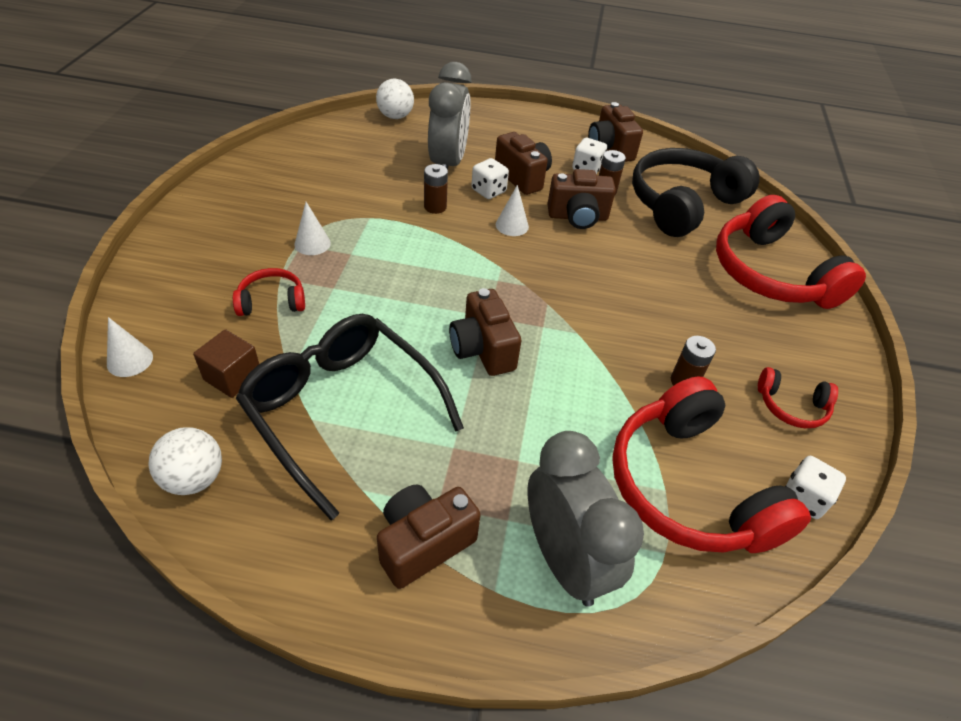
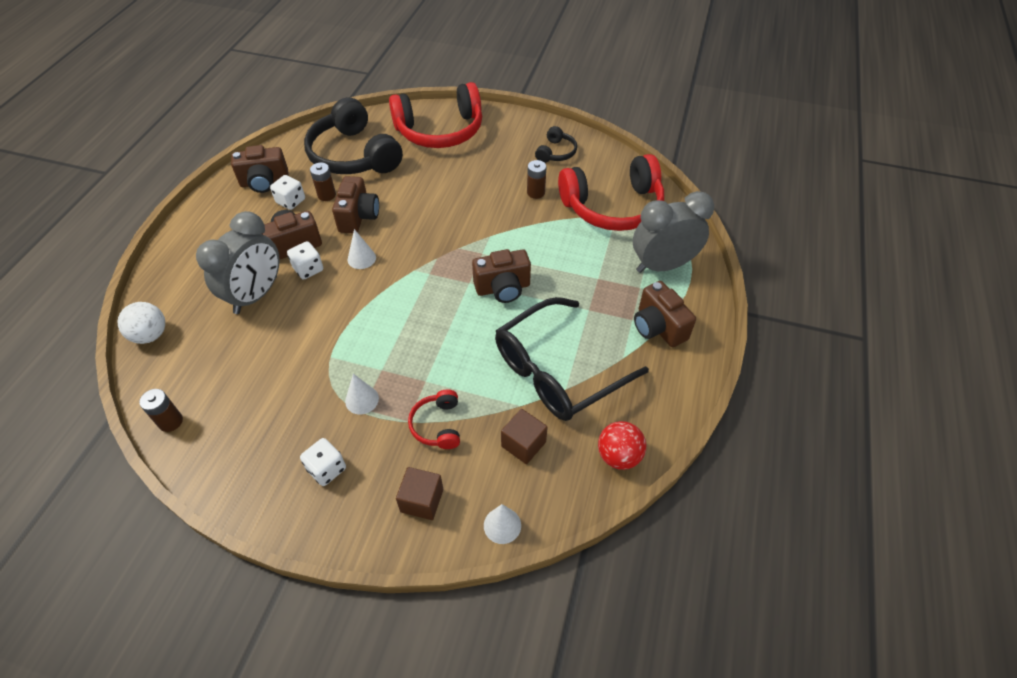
camera: 80 degrees left, 5 degrees up
white ball [149,427,222,495] -> red ball [598,421,646,470]
brown battery [424,164,448,214] -> brown battery moved to [139,389,183,432]
grey clock [428,62,471,170] -> grey clock turned 105 degrees clockwise [196,211,280,314]
red headphones [758,367,838,428] -> black headphones [535,126,577,163]
white dice [785,456,846,519] -> white dice moved to [300,438,346,486]
none -> brown cube [396,467,443,520]

